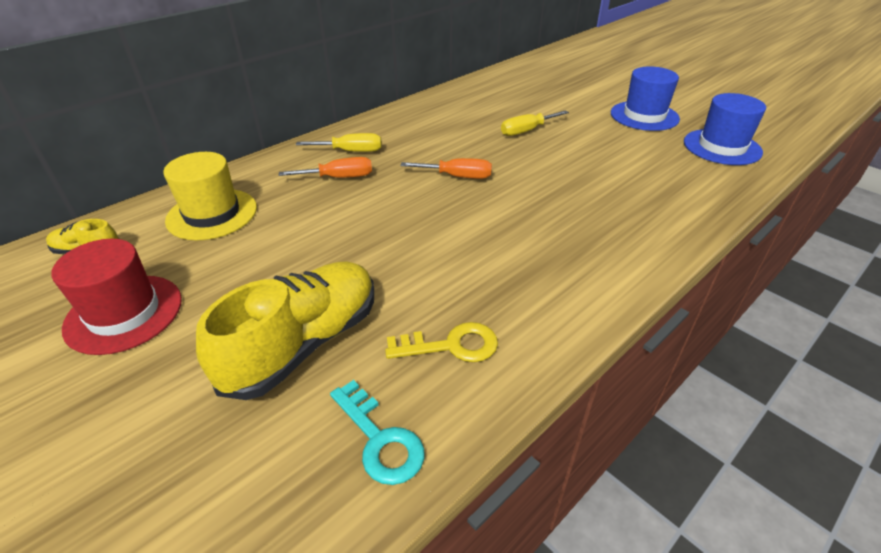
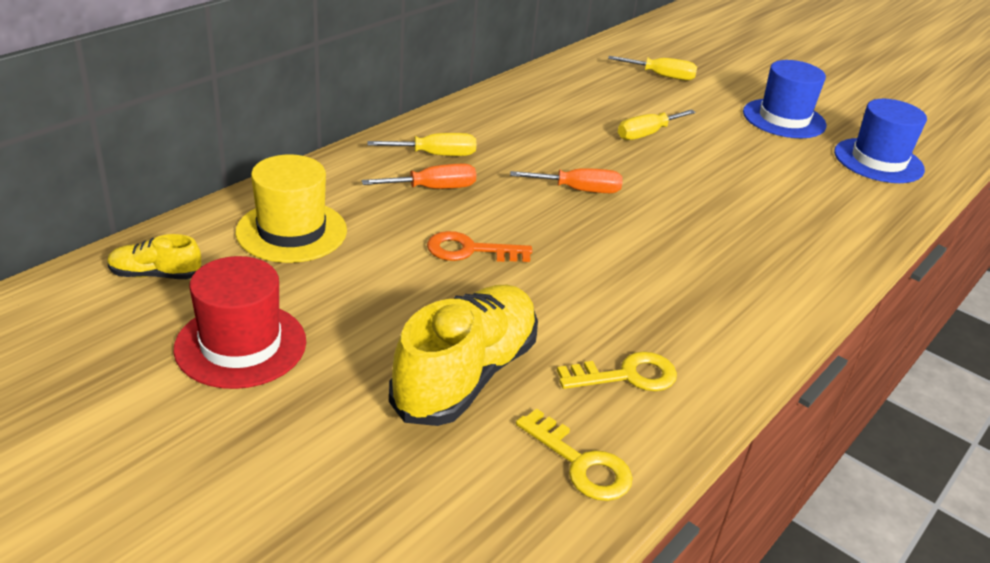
camera: 10 degrees left, 5 degrees down
turquoise key [330,380,425,485] -> yellow key [516,409,633,501]
none -> orange key [427,231,532,262]
none -> yellow screwdriver [608,56,697,81]

